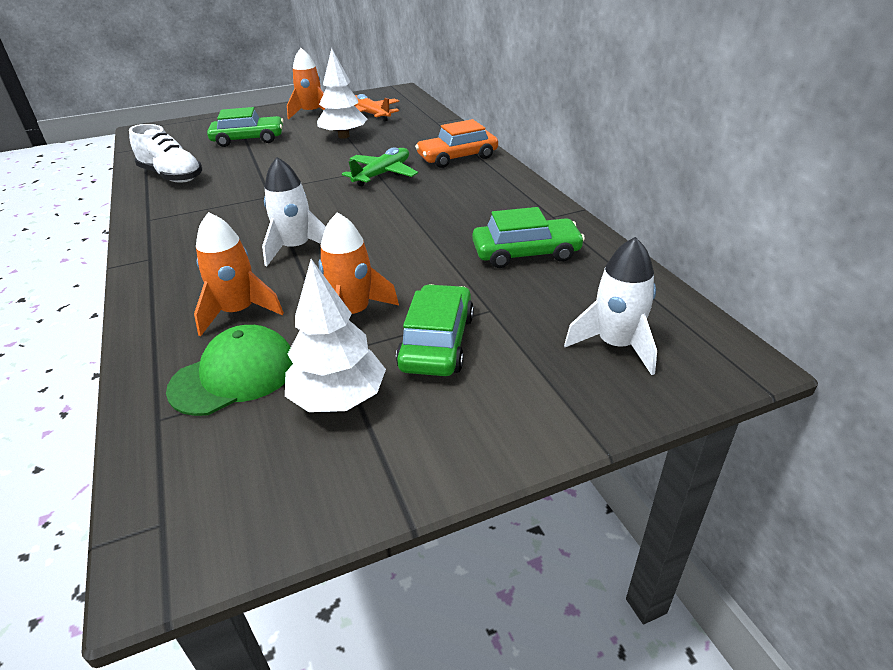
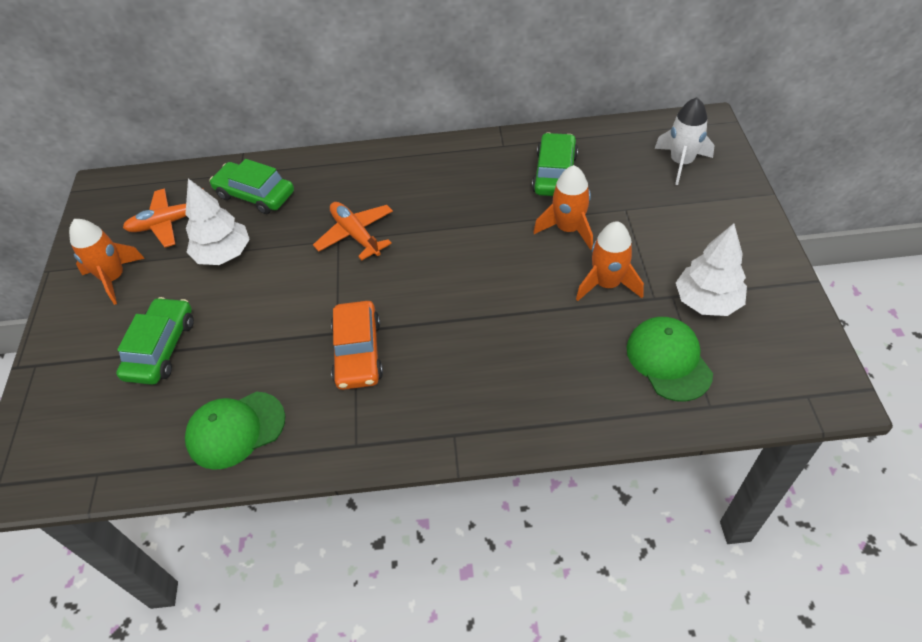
camera: 70 degrees left, 15 degrees up
white shoe [129,124,202,183] -> green cap [185,392,285,470]
orange rocket [194,212,284,336] -> orange rocket moved to [533,165,593,250]
white rocket [262,157,326,266] -> none
green plane [342,147,418,186] -> orange plane [313,202,393,261]
green car [396,284,474,376] -> green car moved to [210,159,294,214]
orange car [415,119,498,168] -> orange car moved to [331,301,383,390]

